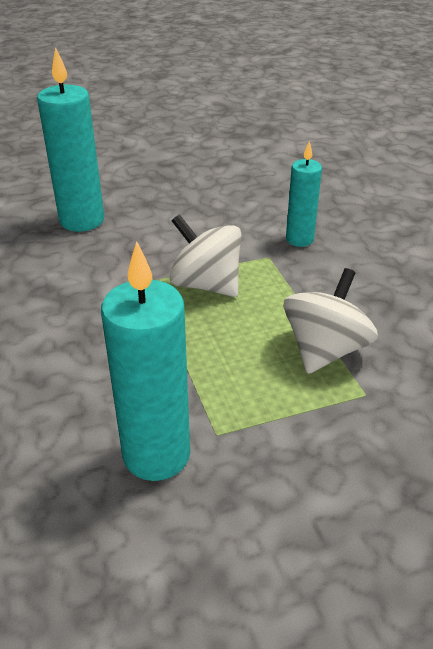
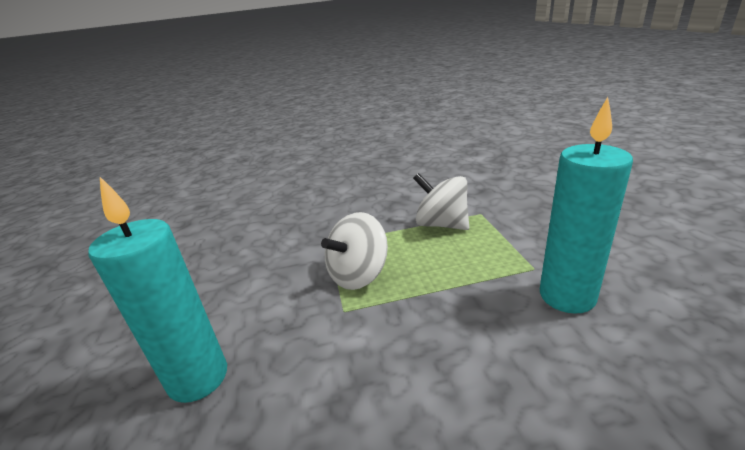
camera: 80 degrees left, 10 degrees down
turquoise candle [286,140,322,247] -> none

